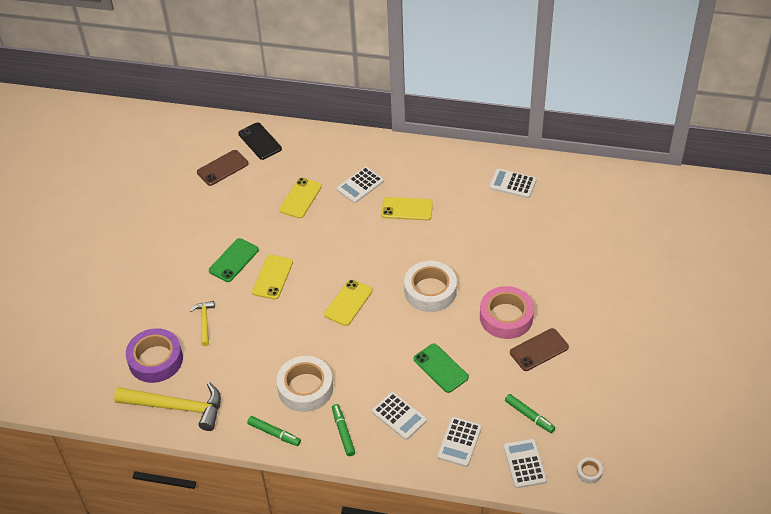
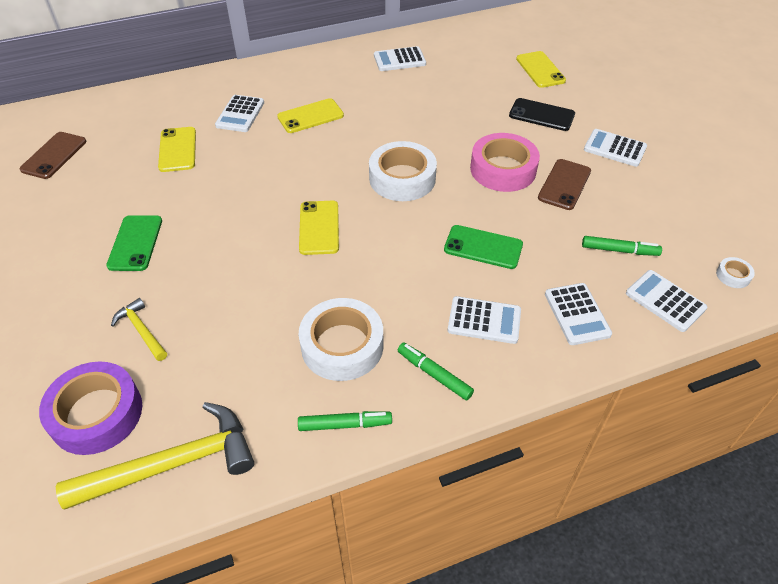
camera: 35 degrees left, 0 degrees up
black phone [238,123,282,160] -> black phone moved to [509,98,575,131]
yellow phone [252,255,293,300] -> yellow phone moved to [516,51,566,88]
none -> white calculator [584,129,647,167]

